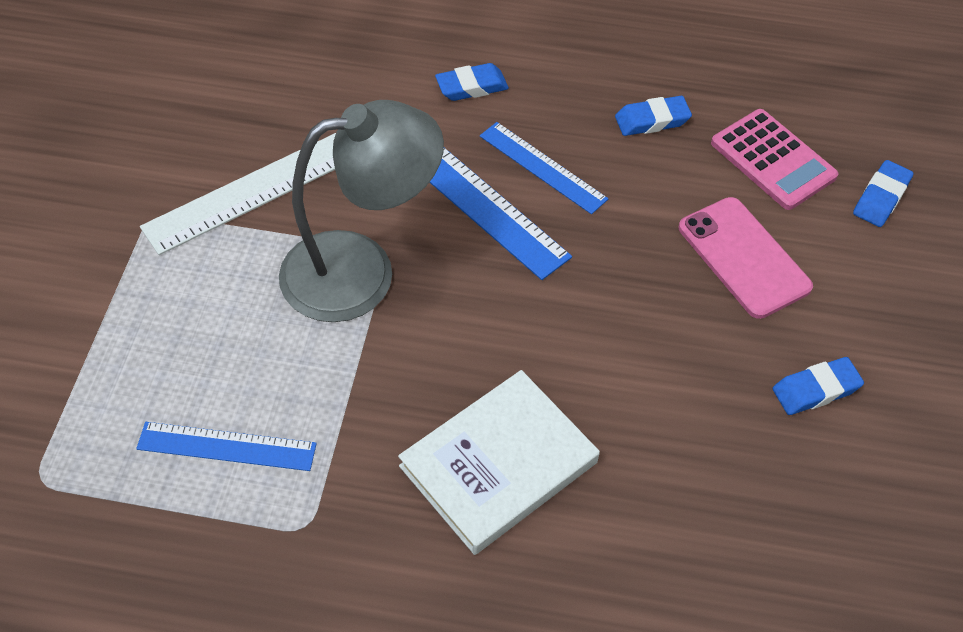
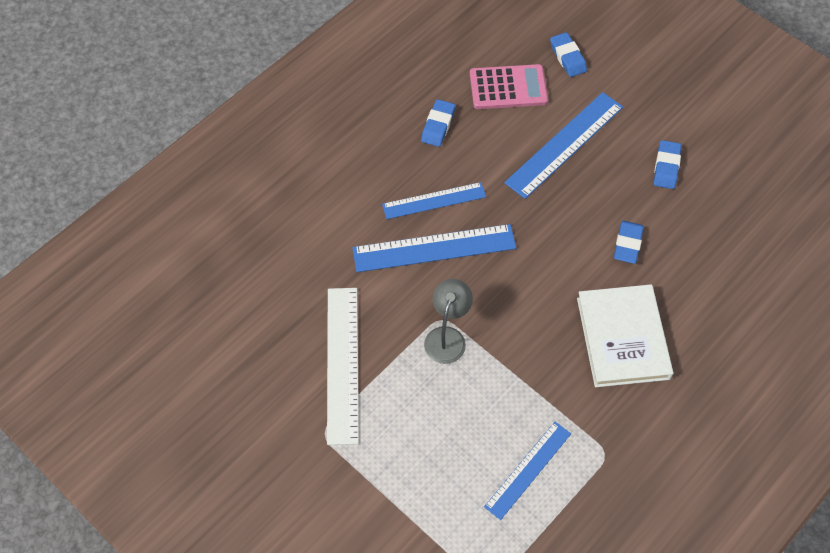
camera: 55 degrees left, 5 degrees up
grey lamp [279,100,444,322] -> grey lamp [424,279,473,364], size x0.53
blue eraser [435,63,509,101] -> blue eraser moved to [614,221,644,264]
pink phone [679,197,813,319] -> blue ruler [504,92,623,199]

